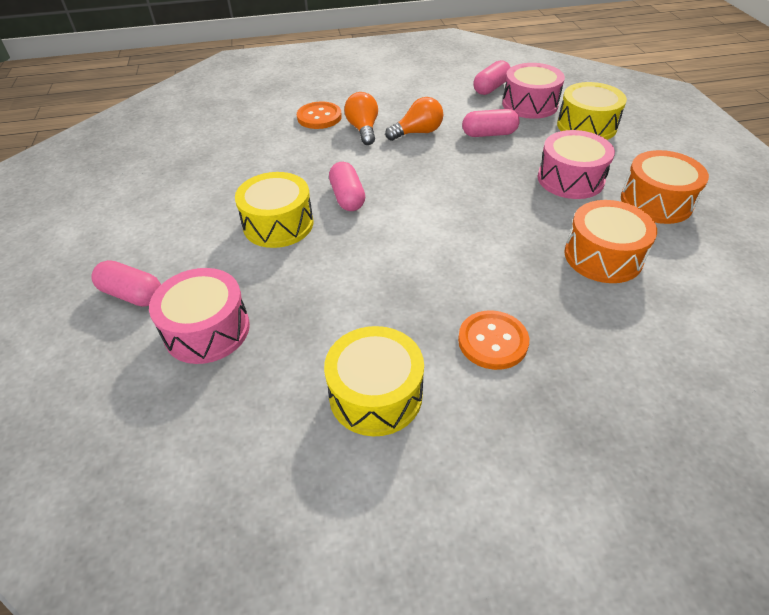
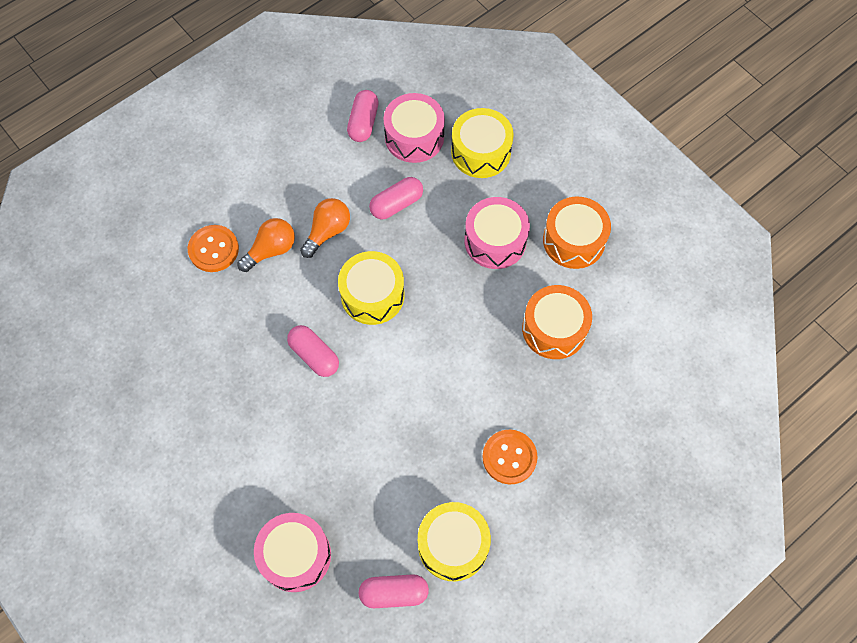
camera: 30 degrees left, 20 degrees up
pink capsule [91,260,161,306] -> pink capsule moved to [359,574,429,608]
yellow drum [235,172,313,248] -> yellow drum moved to [338,251,405,325]
orange light bulb [344,92,378,145] -> orange light bulb turned 90 degrees clockwise [237,218,295,272]

